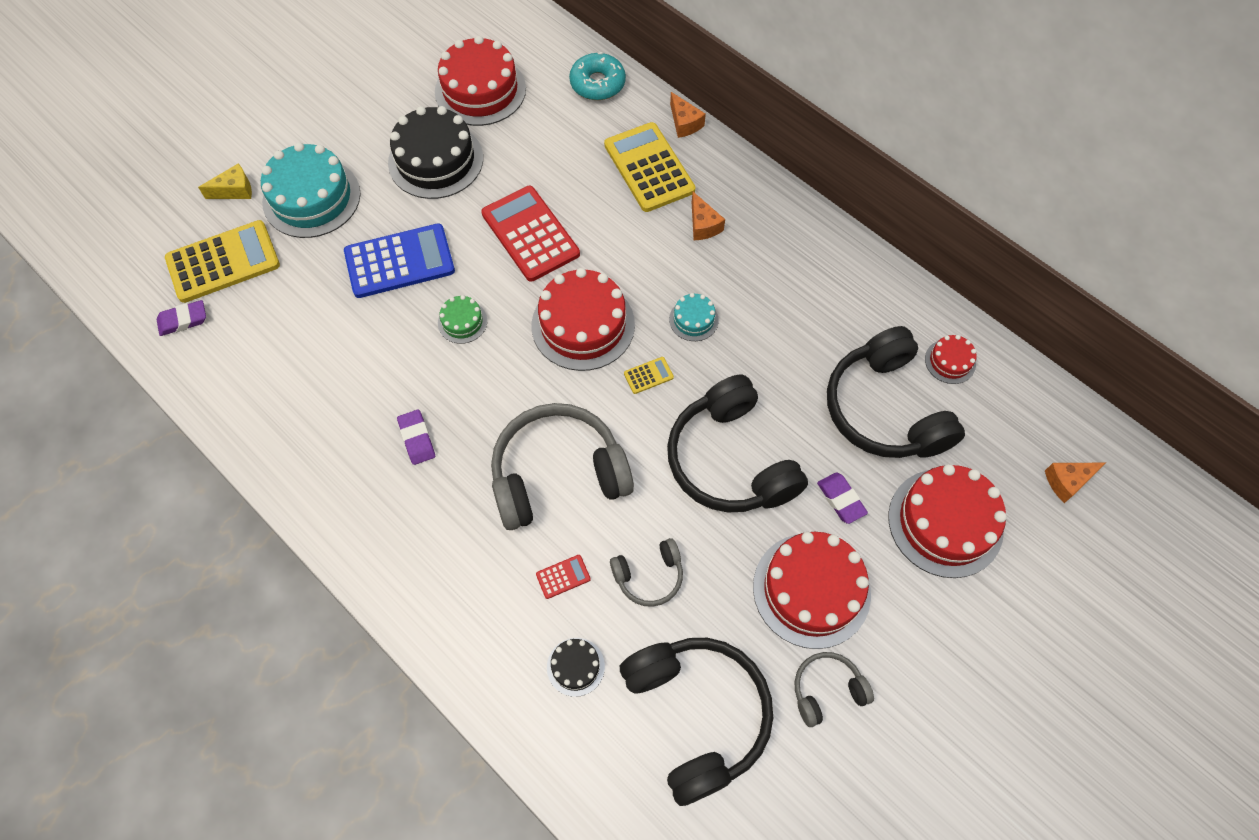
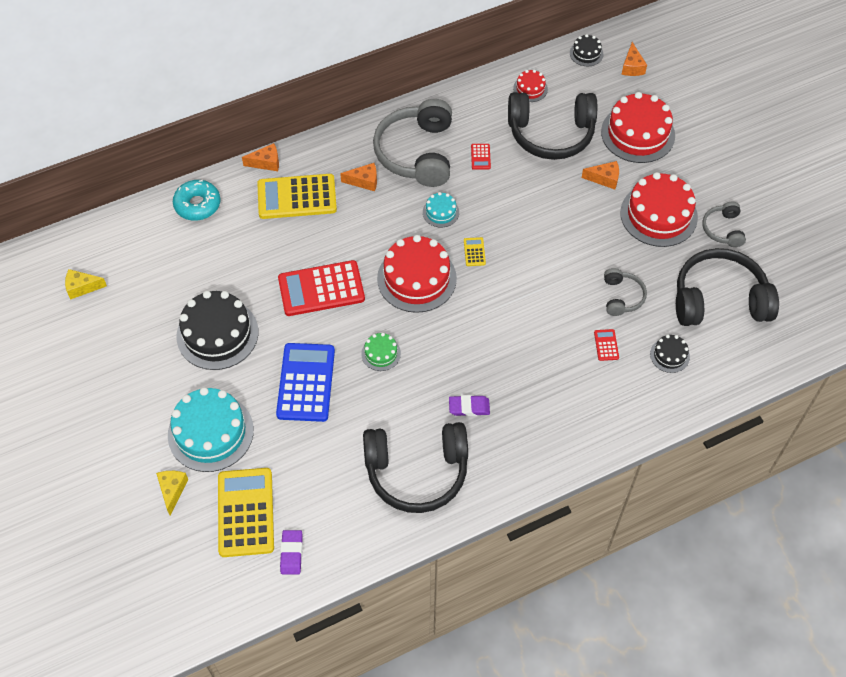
camera: 70 degrees left, 5 degrees down
red cake [435,36,526,126] -> none
grey headphones [491,403,634,530] -> grey headphones moved to [373,99,452,187]
black headphones [667,375,808,512] -> black headphones moved to [363,422,468,513]
purple eraser [817,472,868,524] -> orange cheese [582,161,619,190]
none -> yellow cheese [65,269,107,300]
none -> red calculator [471,144,491,170]
none -> black cake [570,34,603,66]

